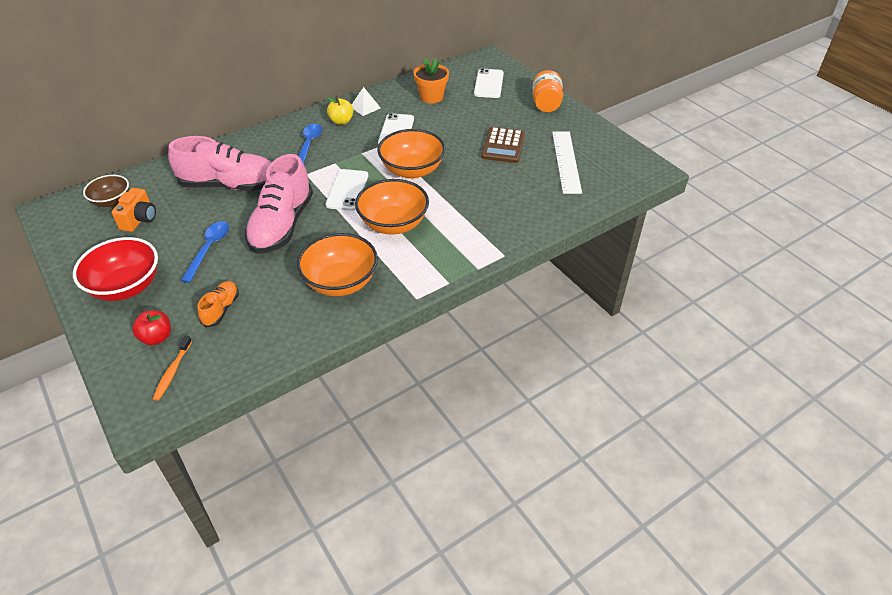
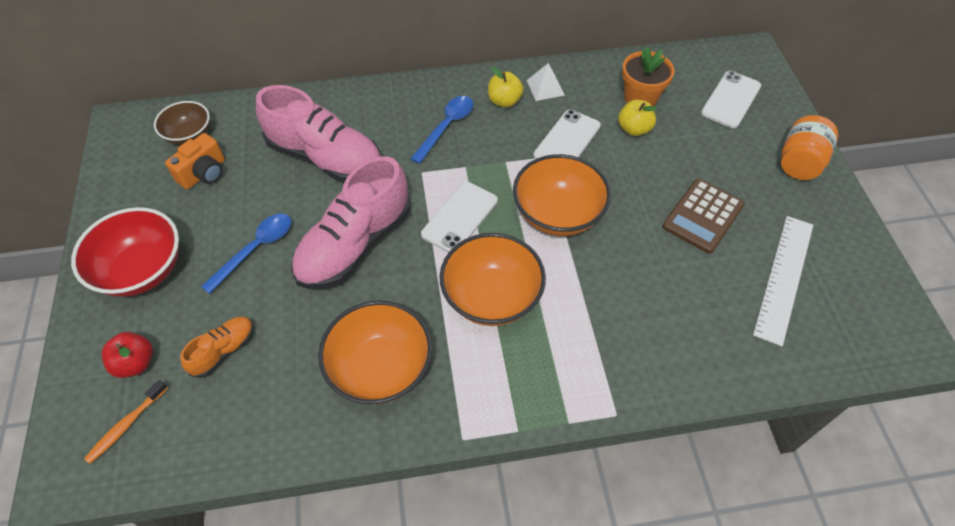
camera: 25 degrees right, 10 degrees up
none -> yellow apple [618,100,657,136]

